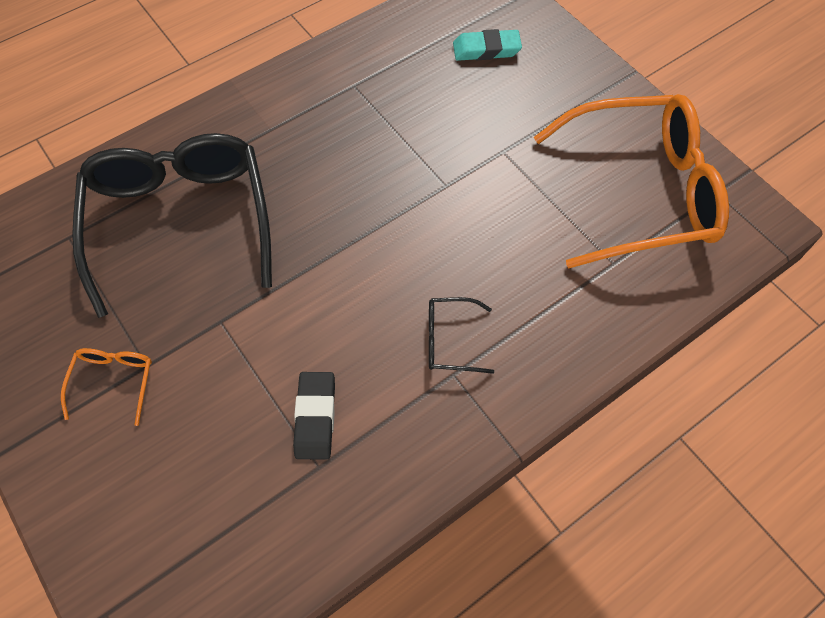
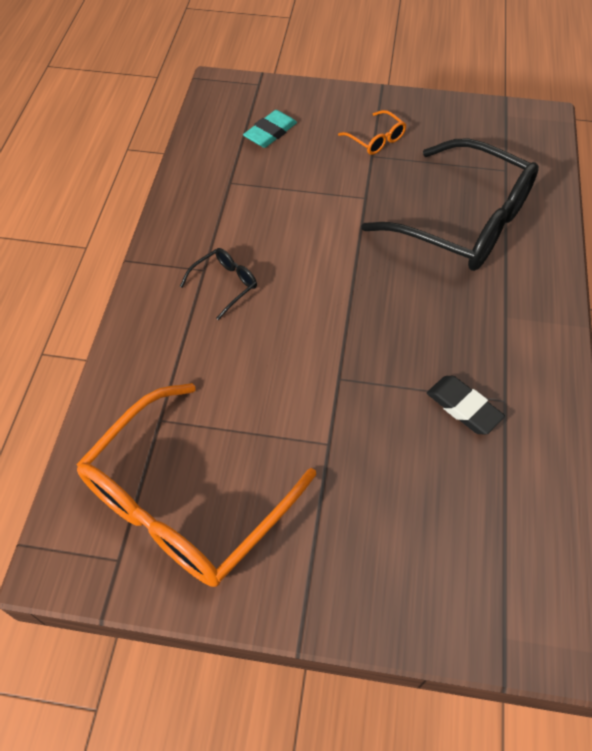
camera: 135 degrees right, 5 degrees down
black eraser [293,372,335,460] -> black eraser moved to [427,376,505,435]
turquoise eraser [453,29,522,61] -> turquoise eraser moved to [243,110,297,148]

